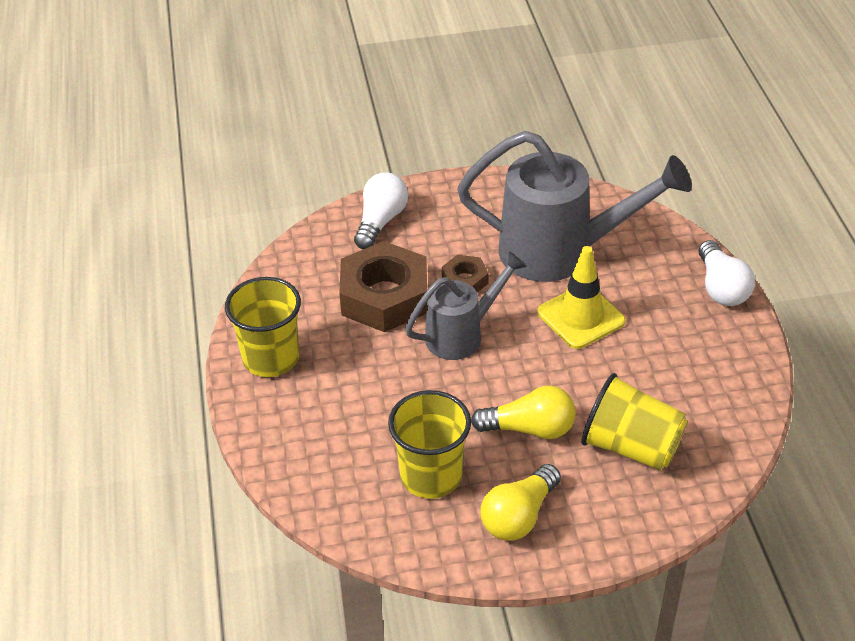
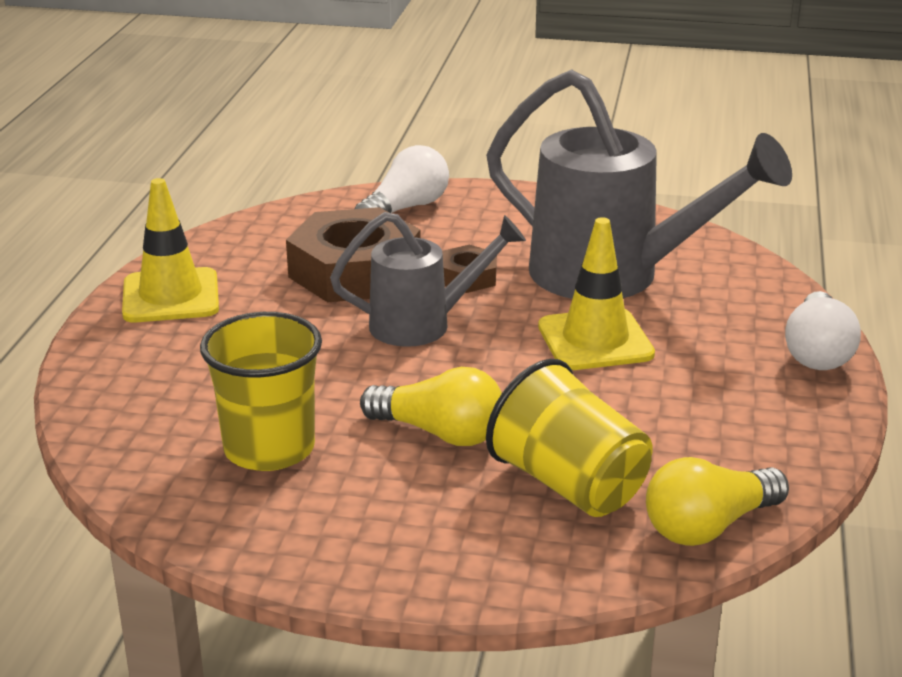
camera: 20 degrees right, 15 degrees down
yellow cup [225,277,301,377] -> yellow traffic cone [122,178,219,322]
yellow light bulb [481,464,561,541] -> yellow light bulb moved to [646,457,789,546]

